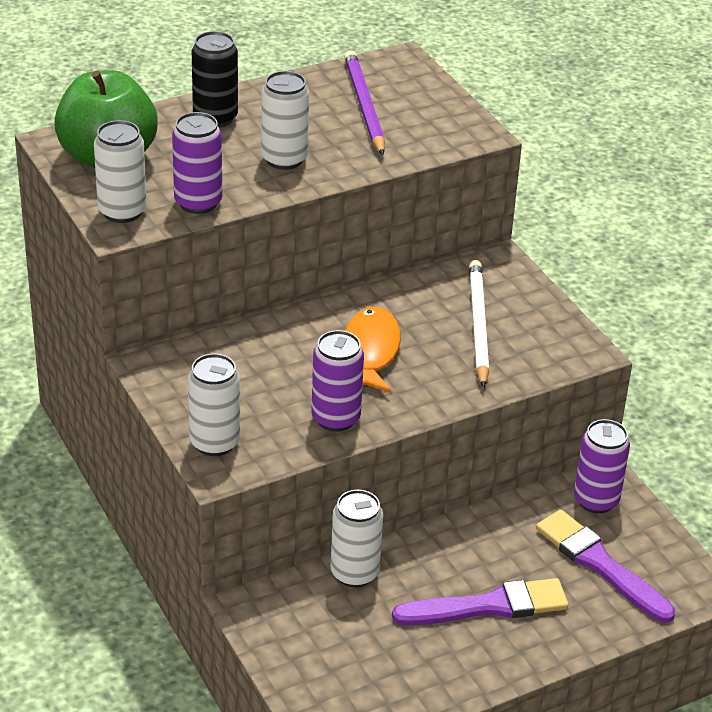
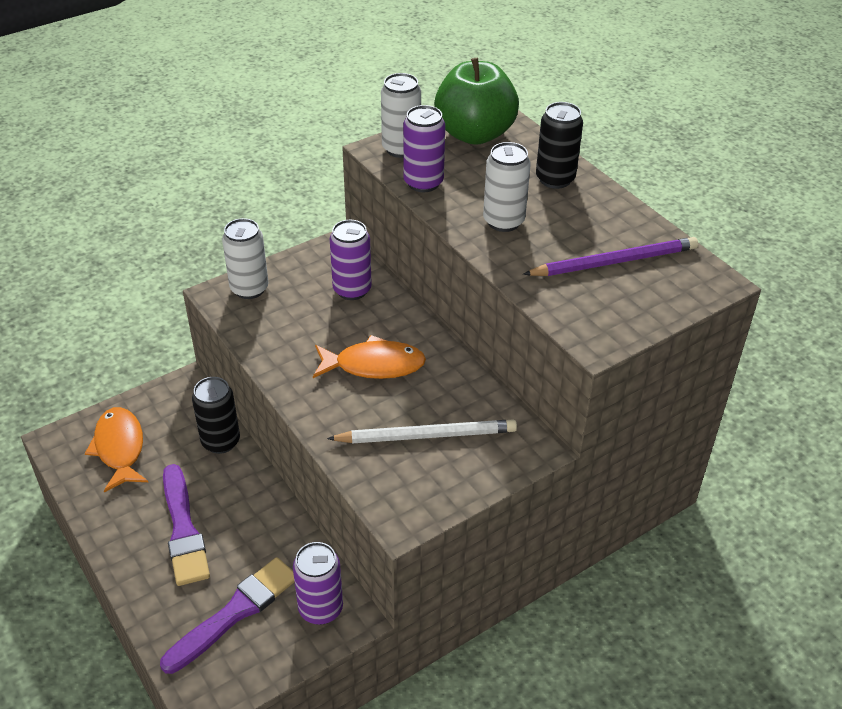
camera: 85 degrees right, 5 degrees up
purple can [311,330,364,432] -> purple can moved to [330,220,372,300]
white can [331,490,383,588] -> black can [192,377,240,454]
none -> orange fish [85,407,148,492]

